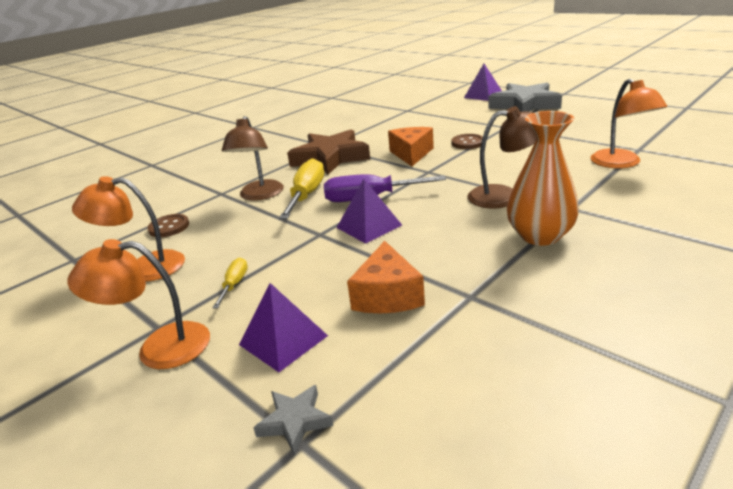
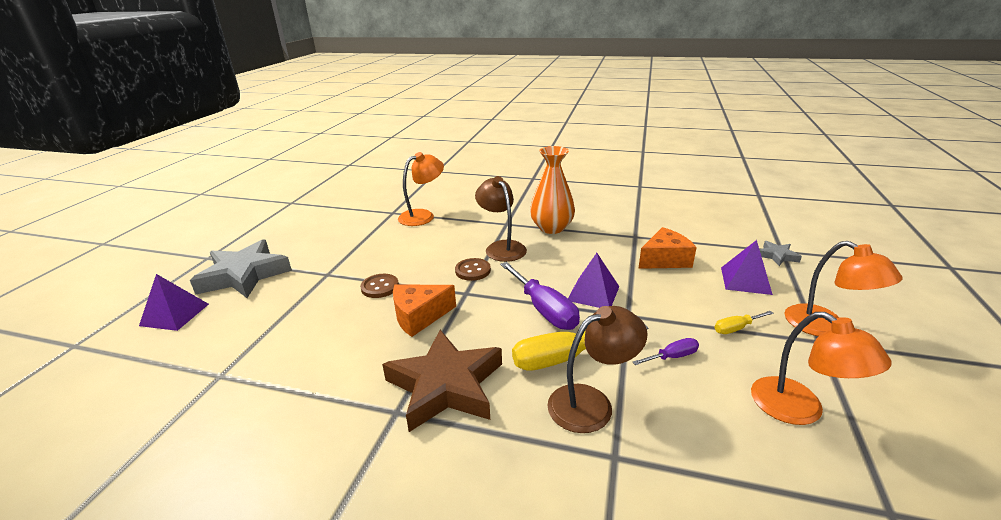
camera: 120 degrees left, 0 degrees up
brown button [147,214,189,237] -> brown button moved to [455,258,491,281]
none -> purple screwdriver [633,338,699,365]

